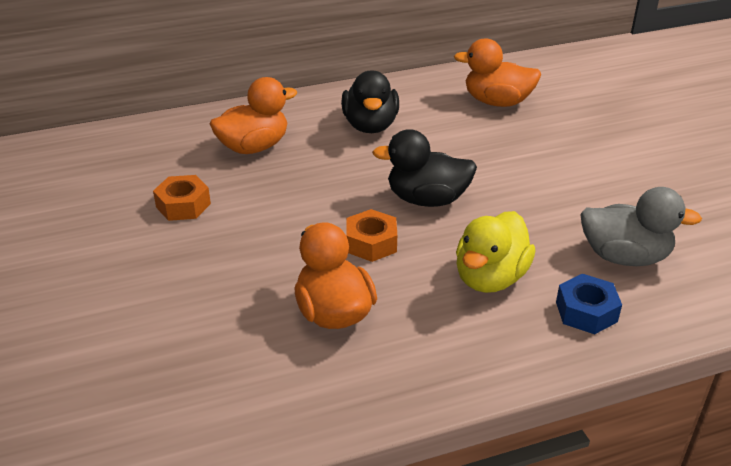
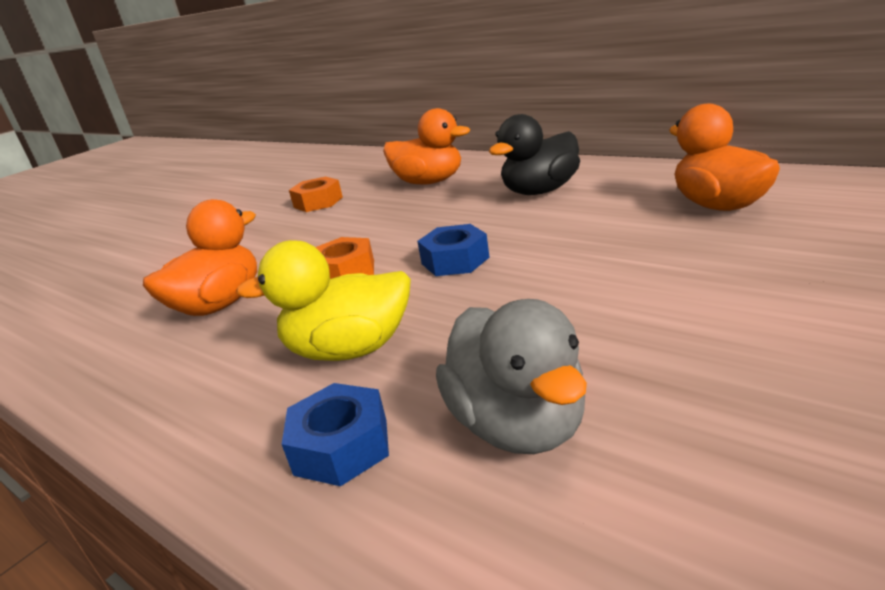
camera: 60 degrees right, 10 degrees down
black duck [372,129,477,207] -> blue nut [417,224,490,276]

